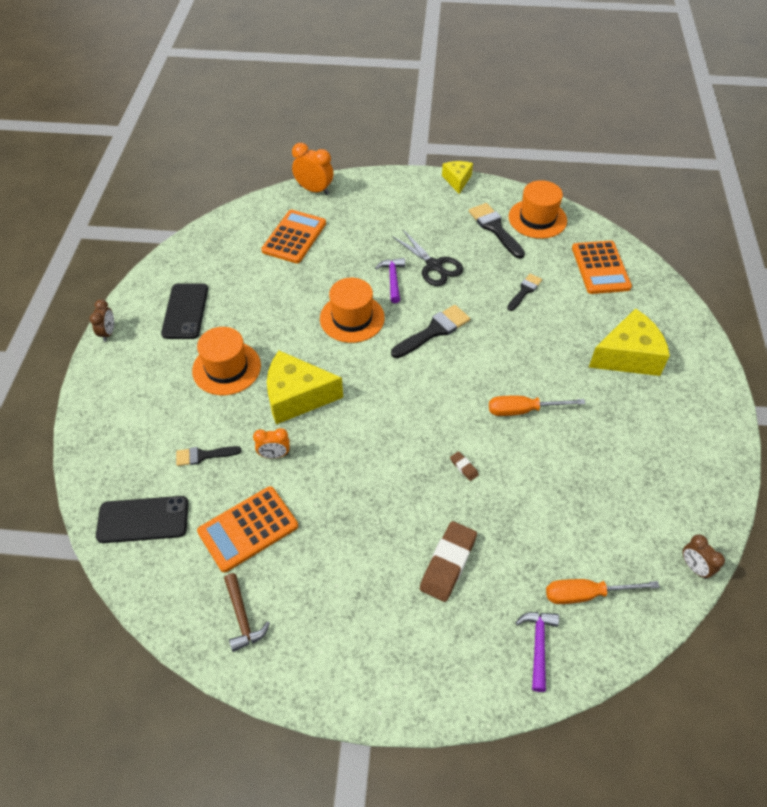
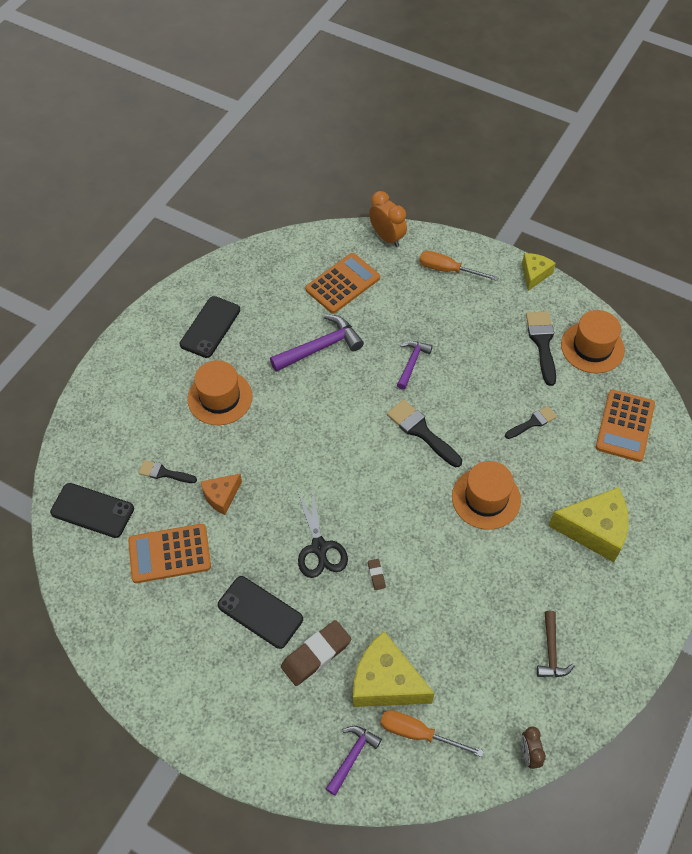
camera: 25 degrees right, 5 degrees up
brown clock [89,299,114,342] -> none
brown hammer [224,573,270,652] -> brown hammer moved to [537,611,575,677]
orange clock [253,428,290,458] -> orange cheese [201,474,242,515]
yellow cheese [267,351,343,424] -> yellow cheese moved to [353,631,435,707]
orange hat [320,278,385,343] -> orange hat moved to [452,461,521,530]
black brush [391,305,470,358] -> black brush turned 120 degrees counterclockwise [387,399,462,467]
black scissors [392,230,463,286] -> black scissors moved to [297,486,348,578]
orange screwdriver [489,396,585,416] -> orange screwdriver moved to [419,251,499,281]
none -> black phone [218,576,303,649]
none -> purple hammer [270,315,364,372]

